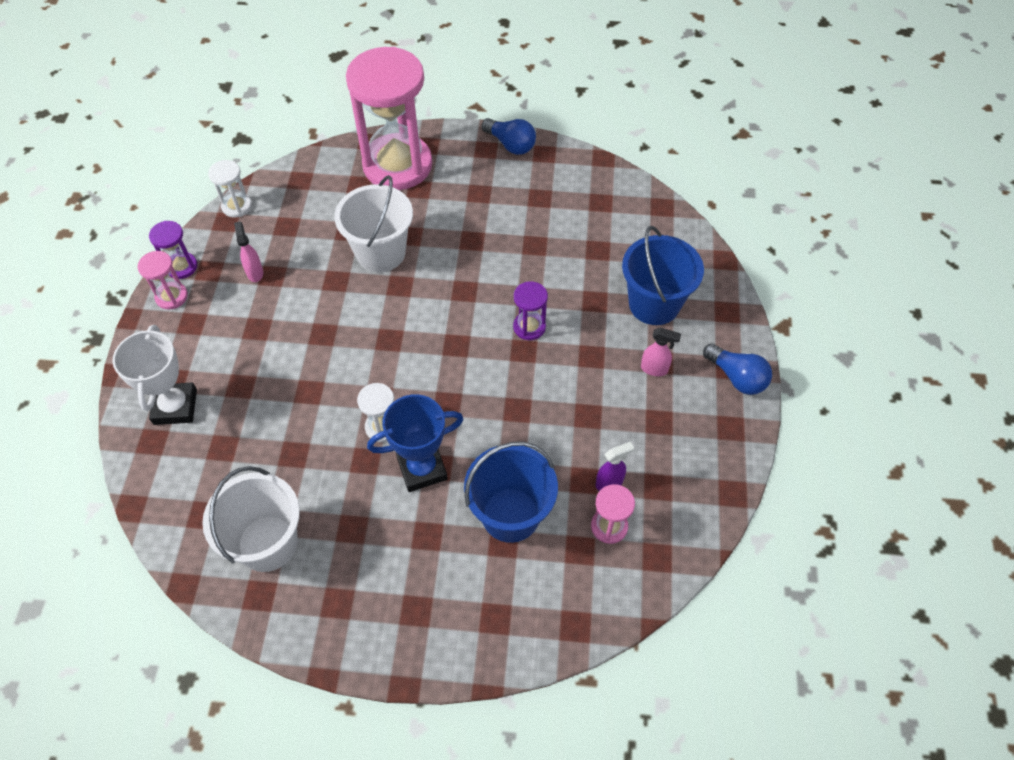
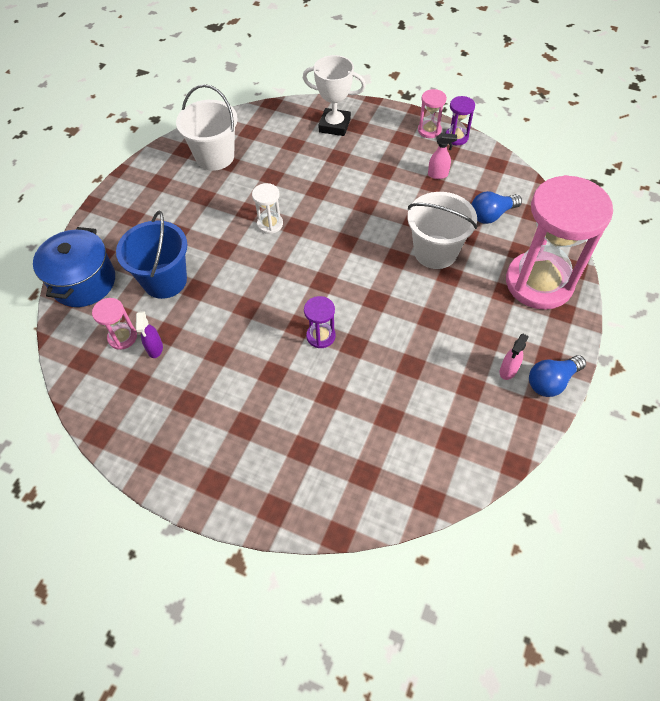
camera: 110 degrees right, 0 degrees up
white hourglass [208,160,252,218] -> none
blue trophy [367,394,463,492] -> none
blue bucket [622,226,704,325] -> none
pink spray bottle [641,328,681,376] -> pink spray bottle moved to [499,334,529,380]
blue light bulb [703,343,772,395] -> blue light bulb moved to [471,191,522,224]
none -> blue pot [33,227,115,307]

